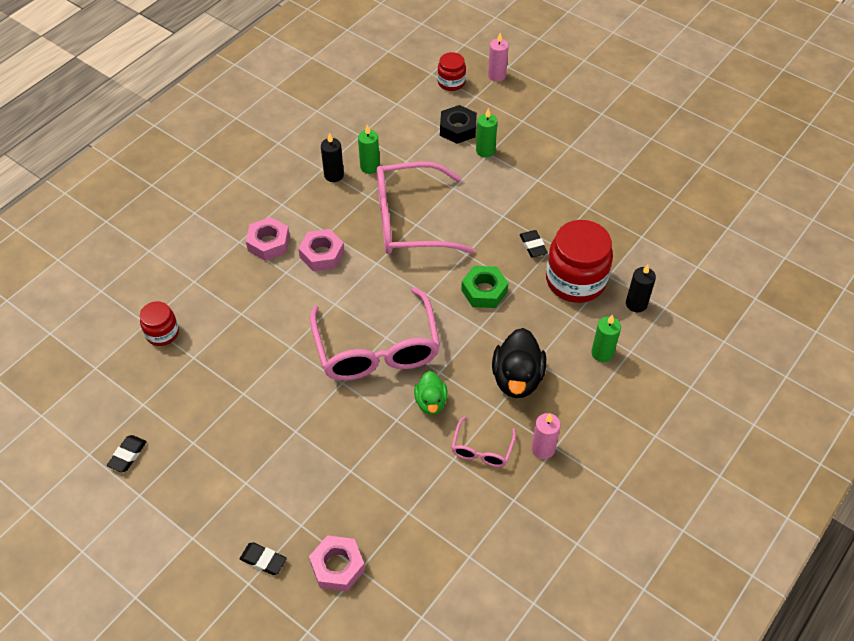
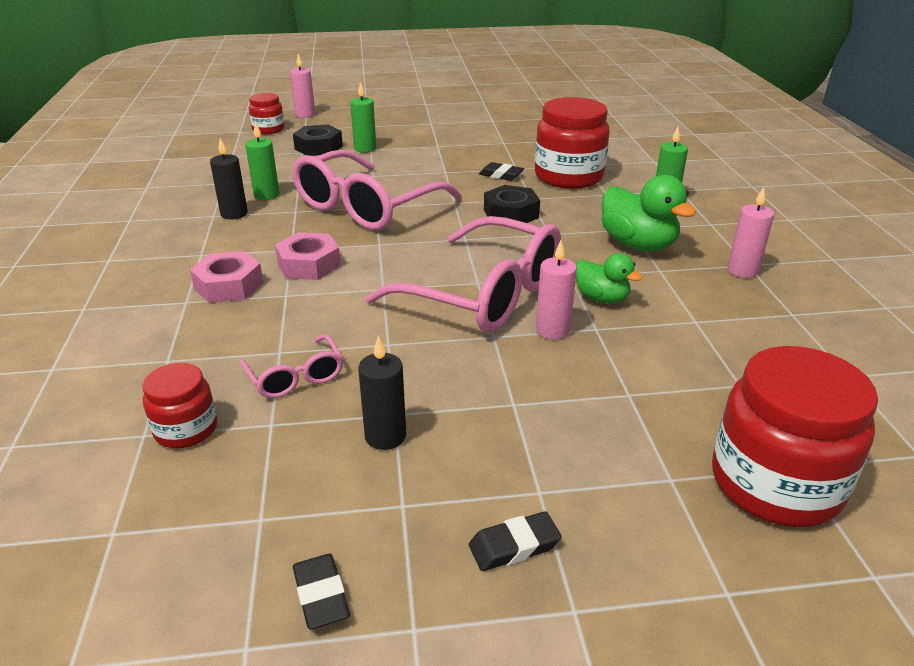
camera: 45 degrees left, 20 degrees down
black eraser [240,542,287,575] -> black eraser moved to [469,511,562,571]
pink nut [309,535,365,592] -> red jar [712,346,878,527]
pink glasses [451,416,516,467] -> pink glasses moved to [239,334,343,398]
green nut [461,266,509,308] -> black nut [484,185,540,223]
black duck [492,328,546,398] -> green duck [601,175,696,251]
black candle [626,264,656,312] -> black candle moved to [358,336,406,450]
none -> pink candle [536,240,577,340]

